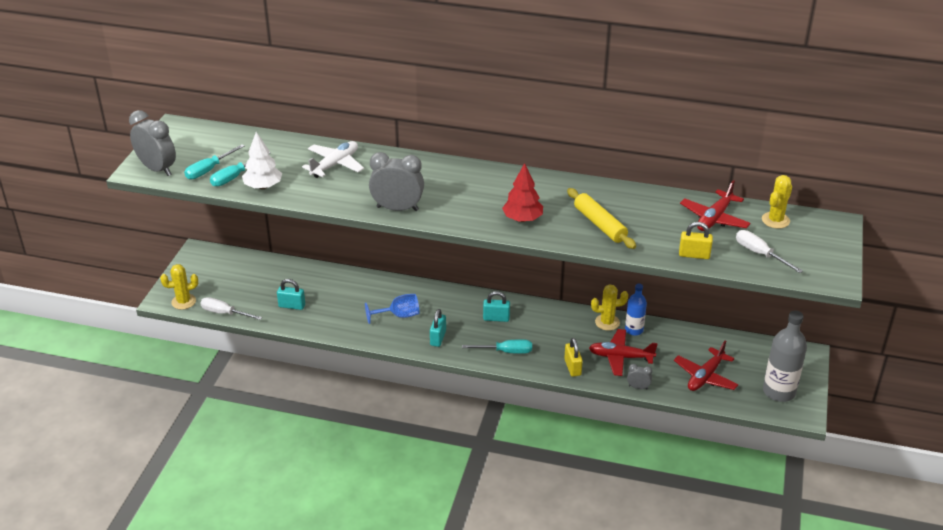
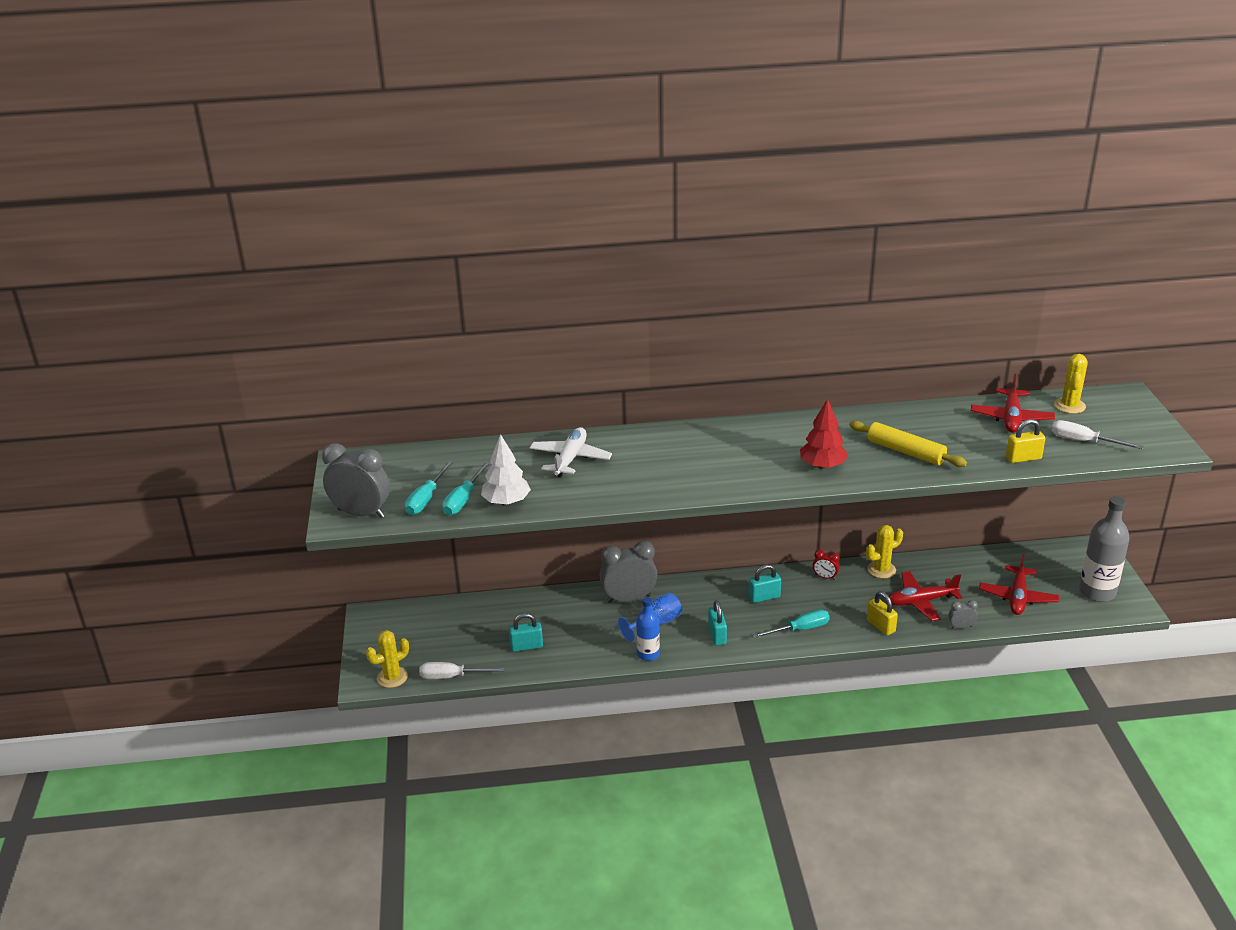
camera: 20 degrees left, 5 degrees down
grey clock [369,152,424,211] -> grey clock moved to [599,541,657,603]
blue bottle [625,284,647,336] -> blue bottle moved to [636,597,660,661]
none -> red clock [813,550,840,580]

